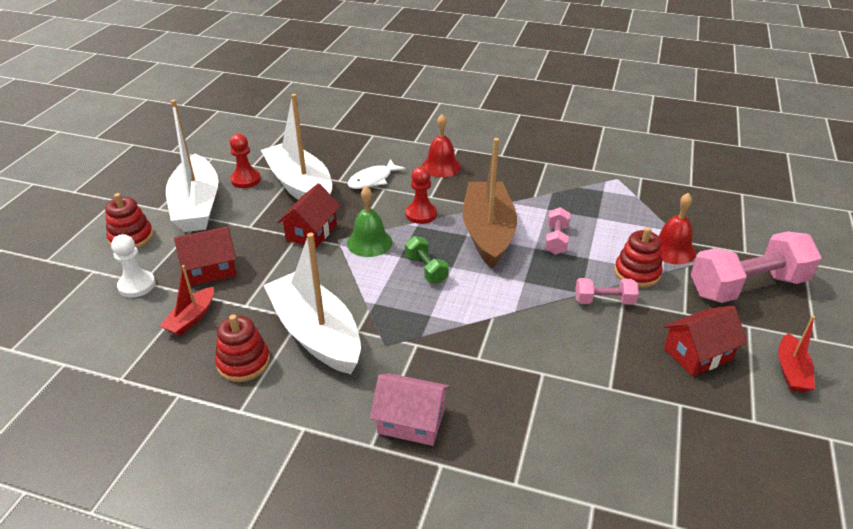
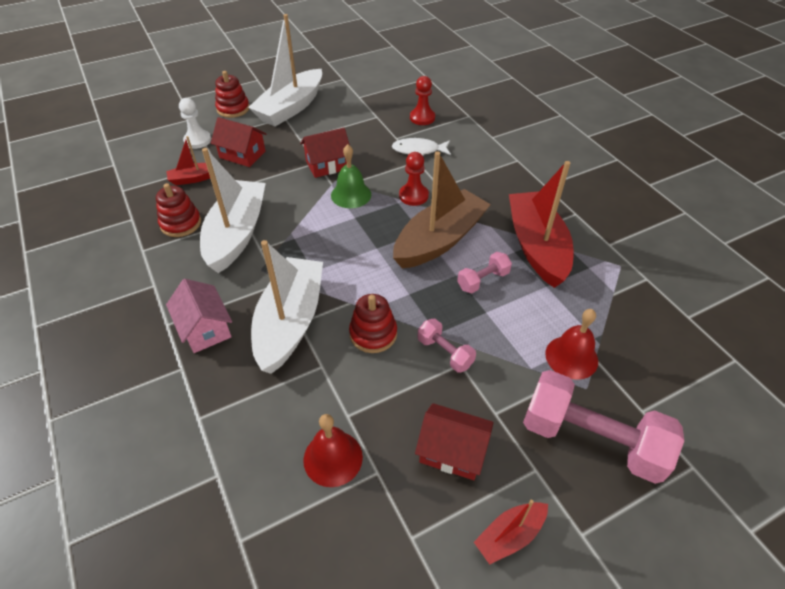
camera: 45 degrees right, 10 degrees up
red pawn [230,134,261,188] -> red pawn moved to [410,76,435,125]
white boat [261,94,332,200] -> white boat moved to [251,240,323,374]
green dumbbell [405,236,449,284] -> none
red bell [422,114,461,177] -> red bell moved to [303,414,363,487]
red stacking toy [614,227,663,288] -> red stacking toy moved to [349,294,397,353]
none -> red boat [509,161,574,288]

